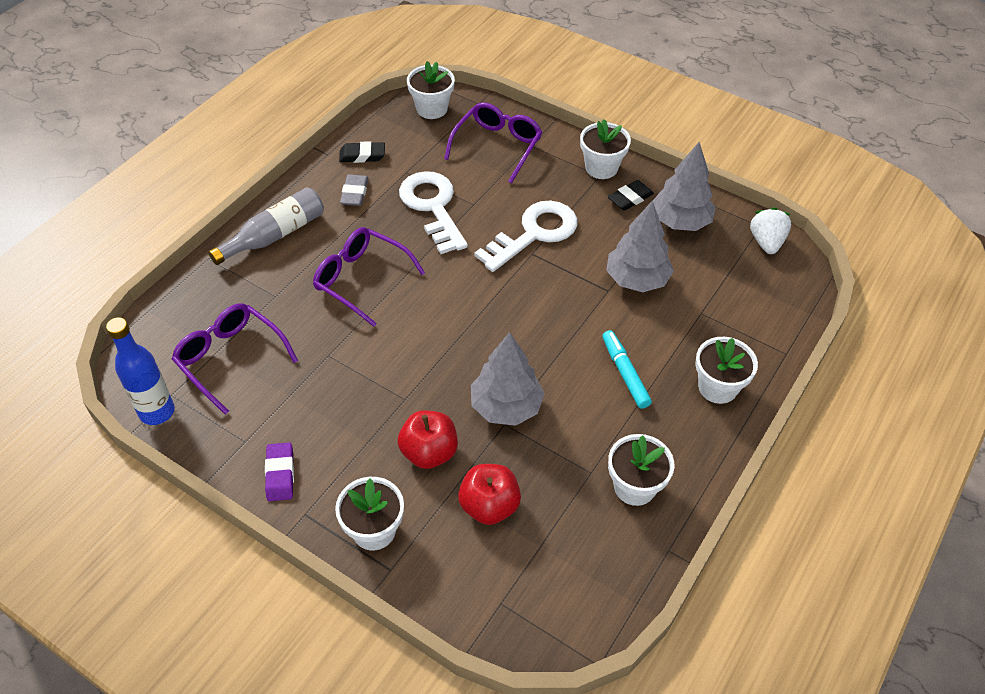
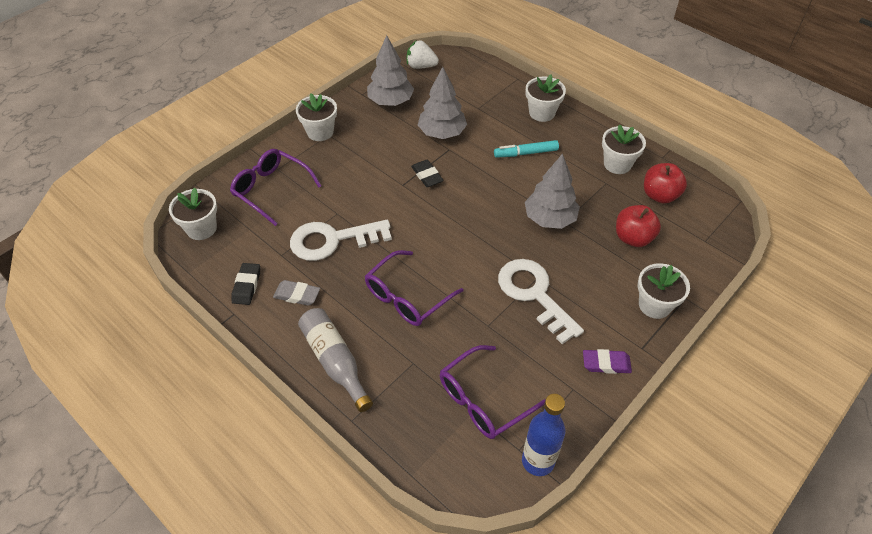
camera: 80 degrees left, 0 degrees up
red apple [398,410,458,469] -> red apple moved to [644,163,687,204]
white key [474,201,577,272] -> white key moved to [498,259,584,344]
black eraser [608,180,654,211] -> black eraser moved to [411,160,444,187]

